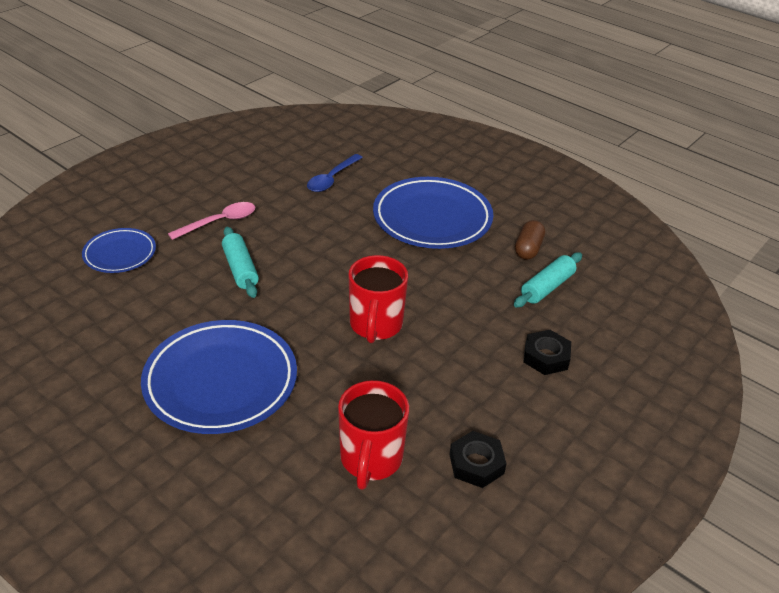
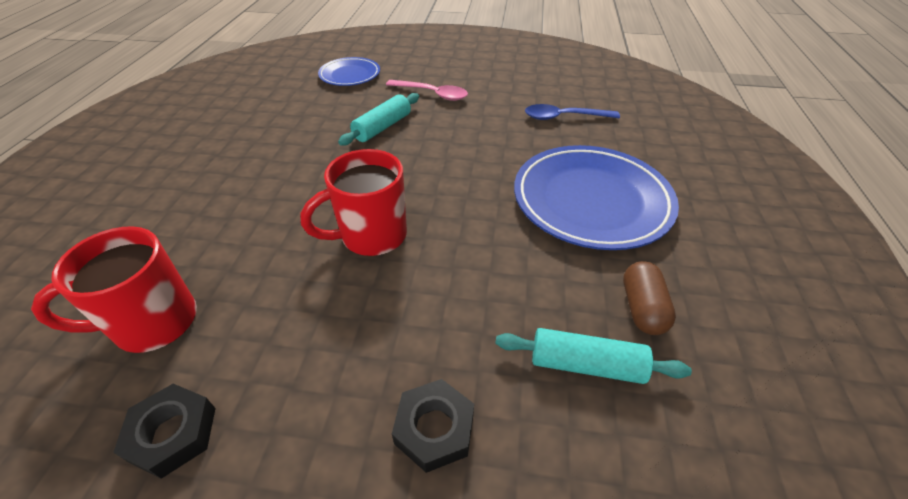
camera: 60 degrees right, 5 degrees up
blue plate [141,320,297,434] -> none
brown capsule [515,220,545,260] -> brown capsule turned 75 degrees counterclockwise [623,261,676,335]

